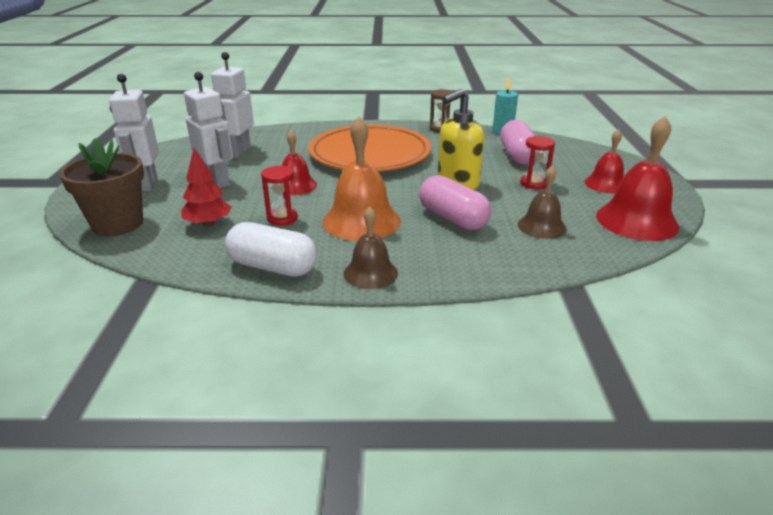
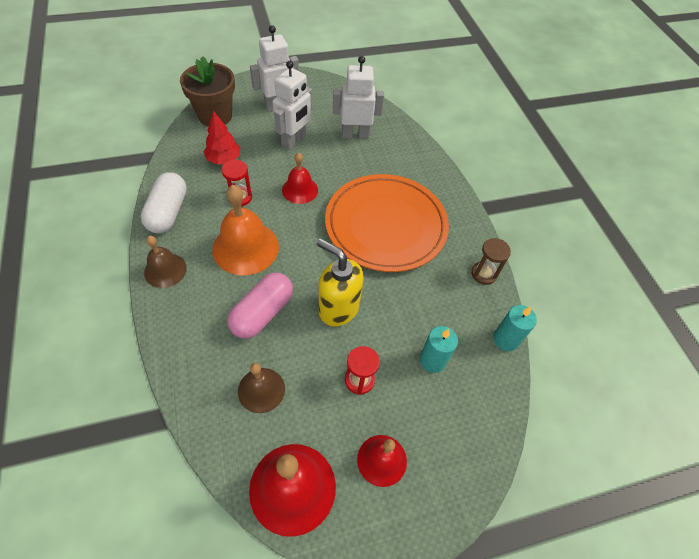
camera: 70 degrees right, 25 degrees up
pink capsule [500,120,535,165] -> turquoise candle [420,326,458,373]

